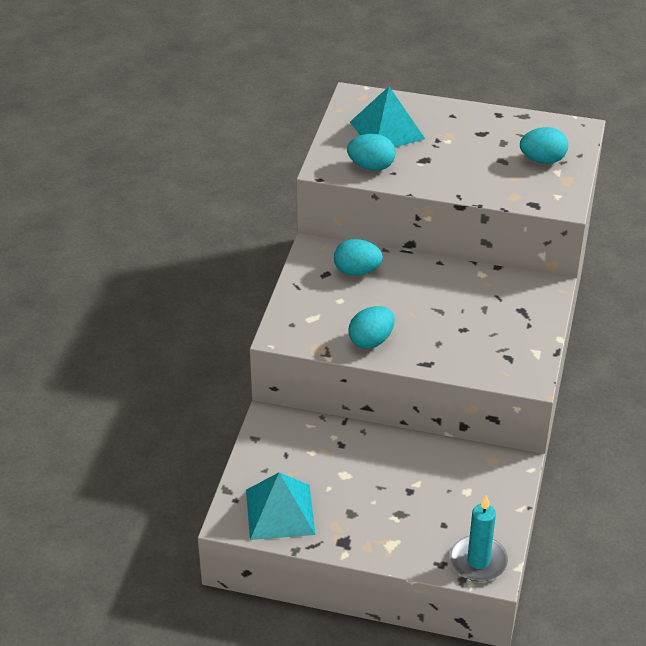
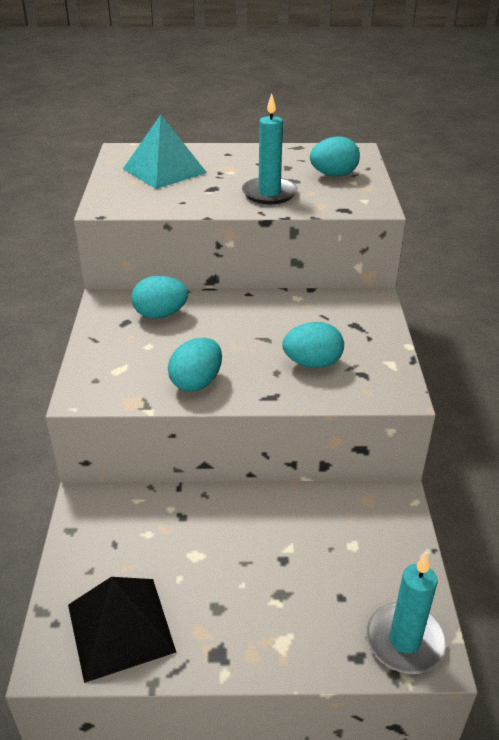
camera: 15 degrees left, 5 degrees down
turquoise pyramid [246,472,316,540] -> black pyramid [68,577,176,683]
turquoise egg [347,134,395,171] -> turquoise egg moved to [282,322,344,368]
none -> turquoise candle [242,94,298,204]

